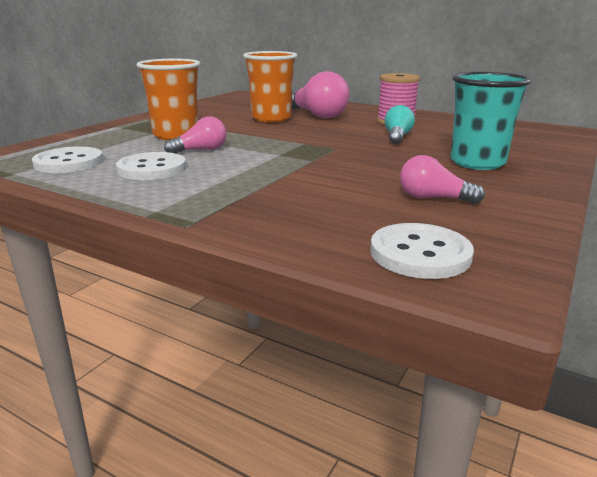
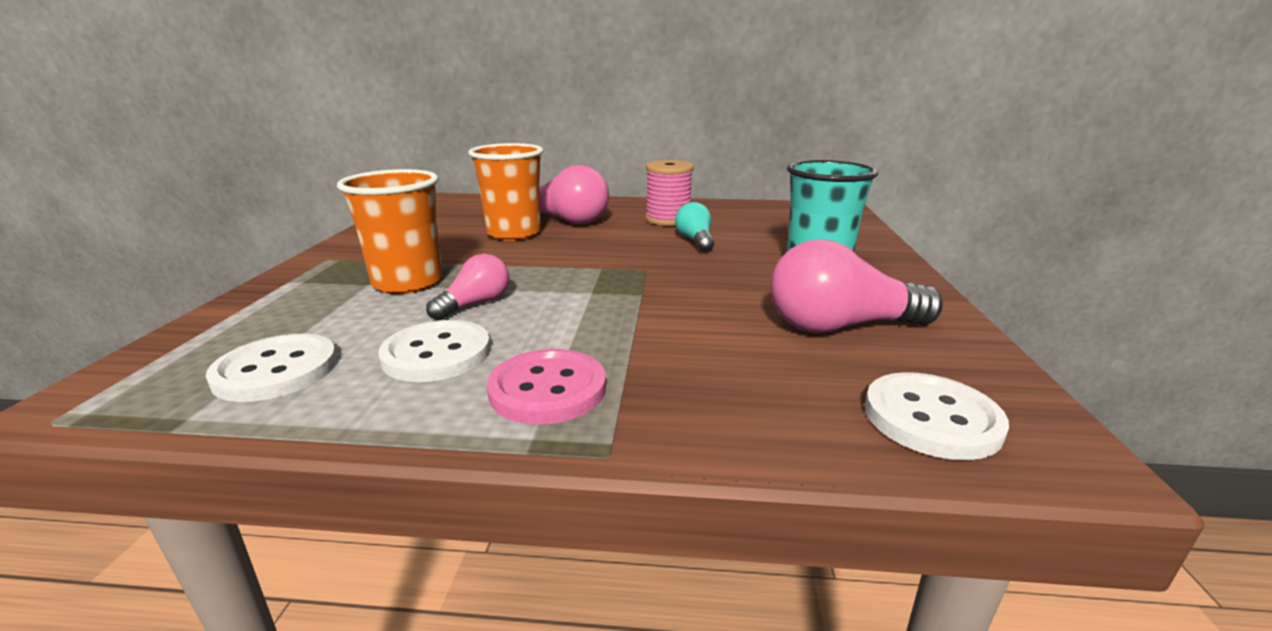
camera: 25 degrees left, 0 degrees up
pink light bulb [400,155,485,204] -> pink light bulb [771,239,943,333], size x1.73
none -> pink button [487,349,606,425]

